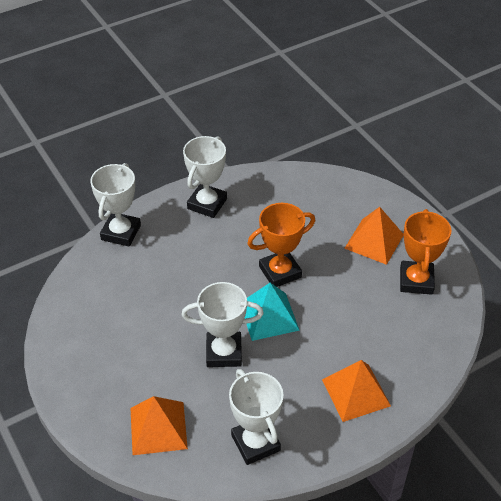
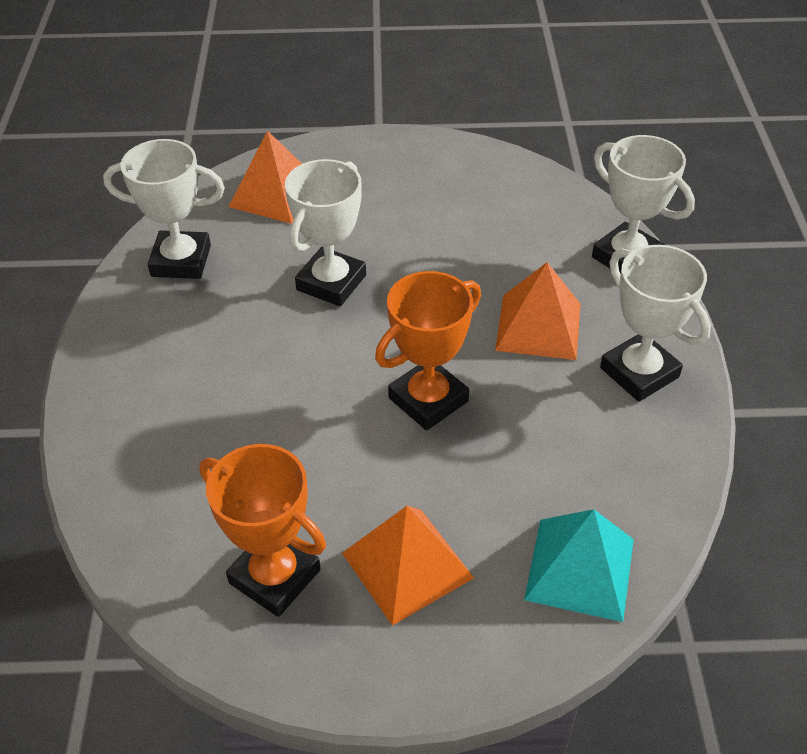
camera: 120 degrees right, 0 degrees up
turquoise pyramid [245,283,300,341] -> turquoise pyramid moved to [524,509,634,622]
orange trophy [247,203,315,287] -> orange trophy turned 45 degrees clockwise [375,271,481,431]
orange pyramid [322,360,391,422] -> orange pyramid moved to [495,262,581,360]

